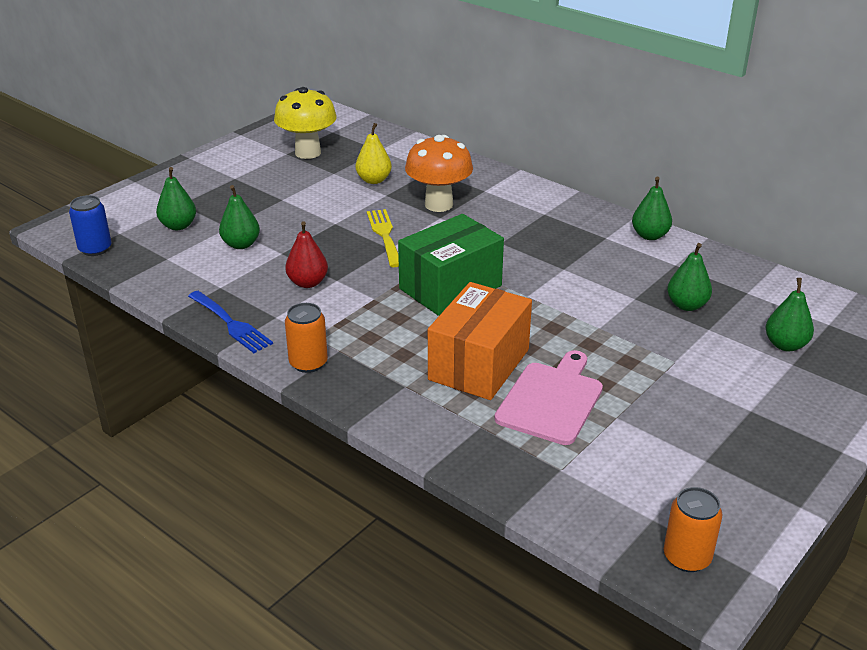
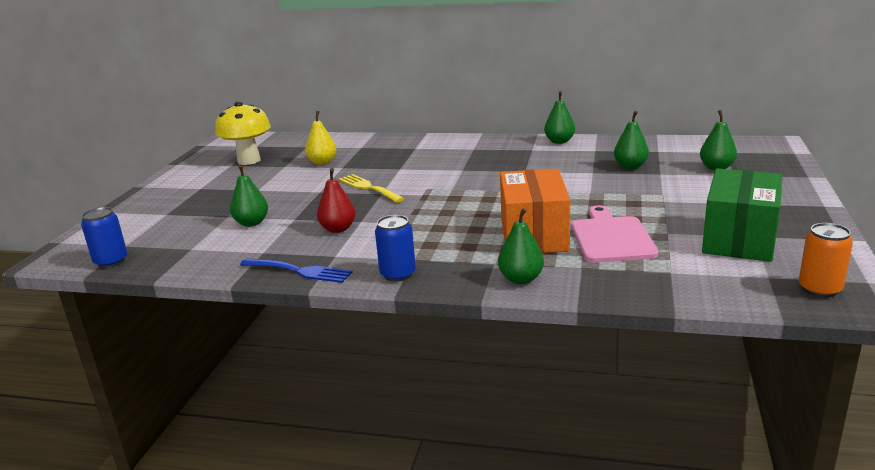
camera: 25 degrees left, 10 degrees down
green pear [156,167,196,230] -> green pear moved to [498,208,544,284]
orange can [285,303,328,373] -> blue can [375,215,416,282]
green box [398,214,504,316] -> green box moved to [702,168,782,262]
orange mushroom [405,135,473,212] -> none

